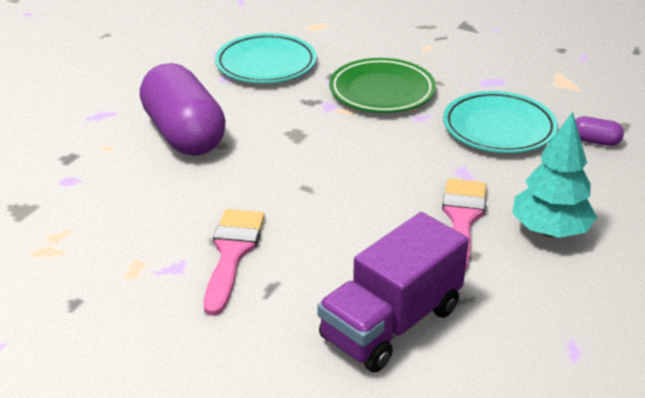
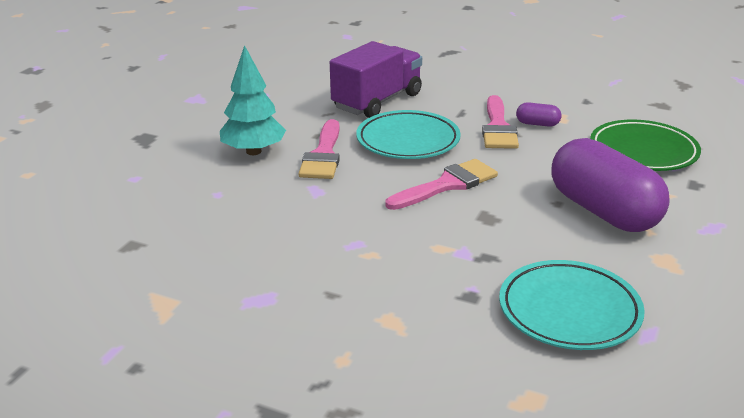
camera: 175 degrees right, 5 degrees down
green plate [329,58,436,113] -> green plate moved to [590,120,701,171]
turquoise plate [443,91,558,153] -> turquoise plate moved to [356,110,461,159]
purple capsule [575,116,624,146] -> purple capsule moved to [516,102,561,127]
none -> pink brush [385,159,498,210]

